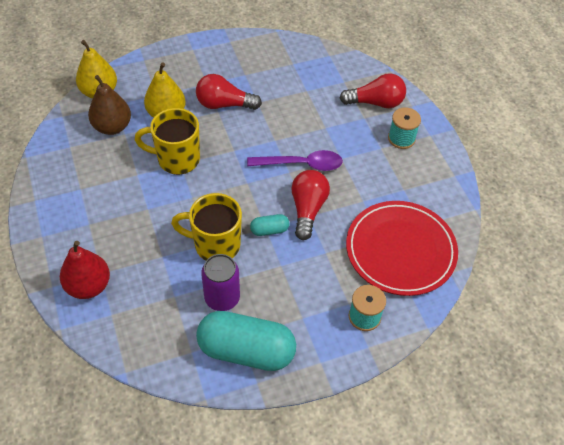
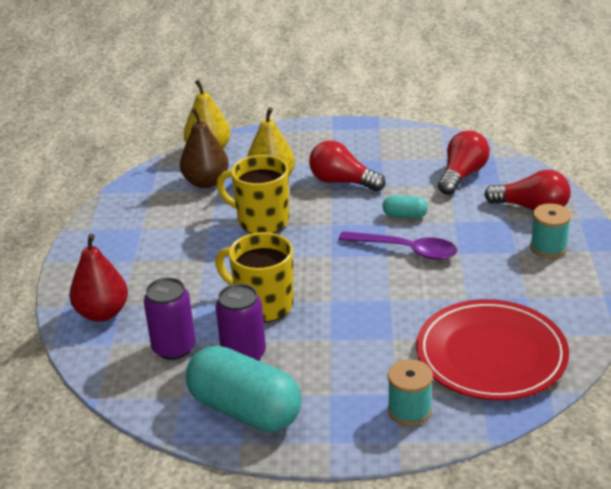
camera: 25 degrees right, 20 degrees down
turquoise capsule [250,214,289,236] -> turquoise capsule moved to [383,195,428,218]
red light bulb [291,170,330,240] -> red light bulb moved to [438,130,490,195]
none -> purple can [144,278,196,360]

